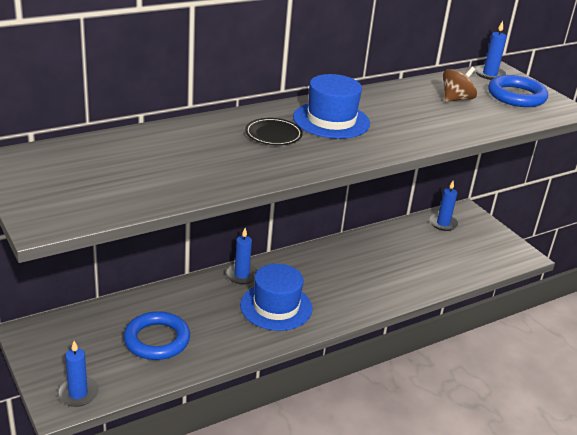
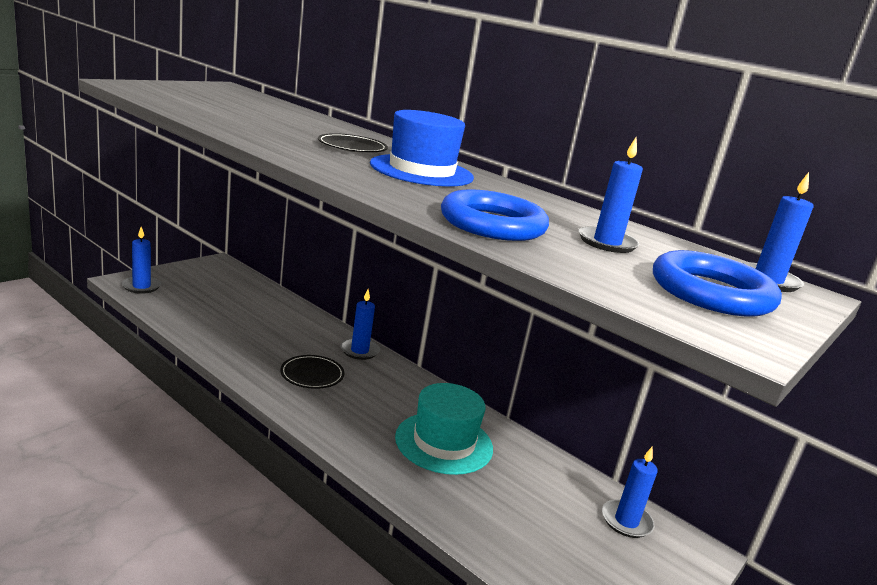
camera: 70 degrees right, 10 degrees down
blue ring [123,311,190,360] -> blue ring moved to [441,189,549,241]
blue hat [240,264,312,331] -> black plate [280,355,344,389]
brown spinning top [443,67,477,102] -> blue candle [579,137,643,253]
none -> turquoise hat [395,383,493,475]

